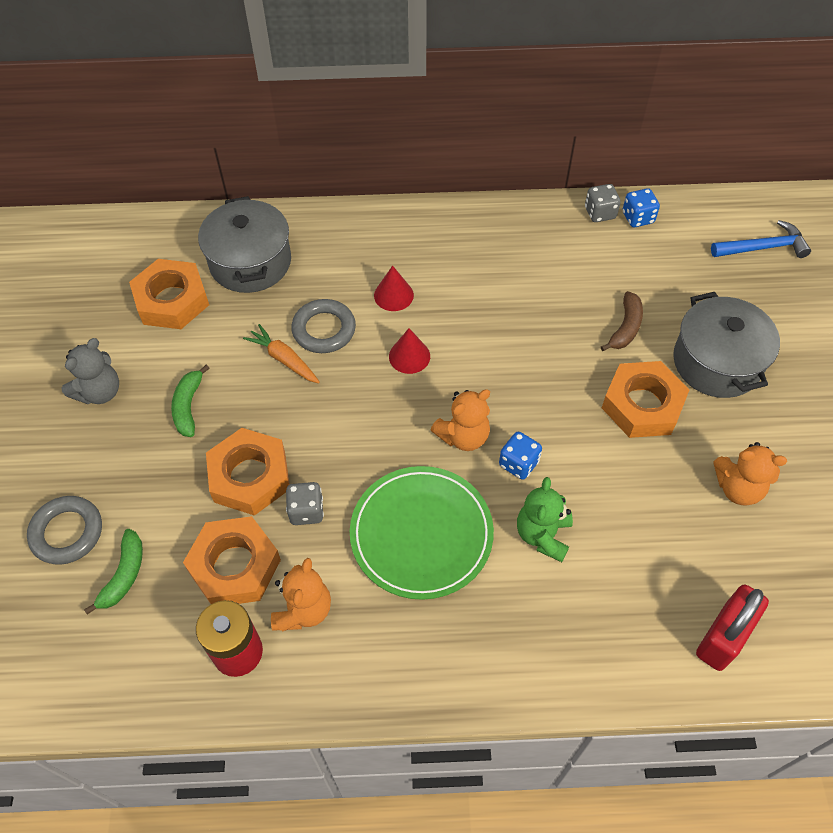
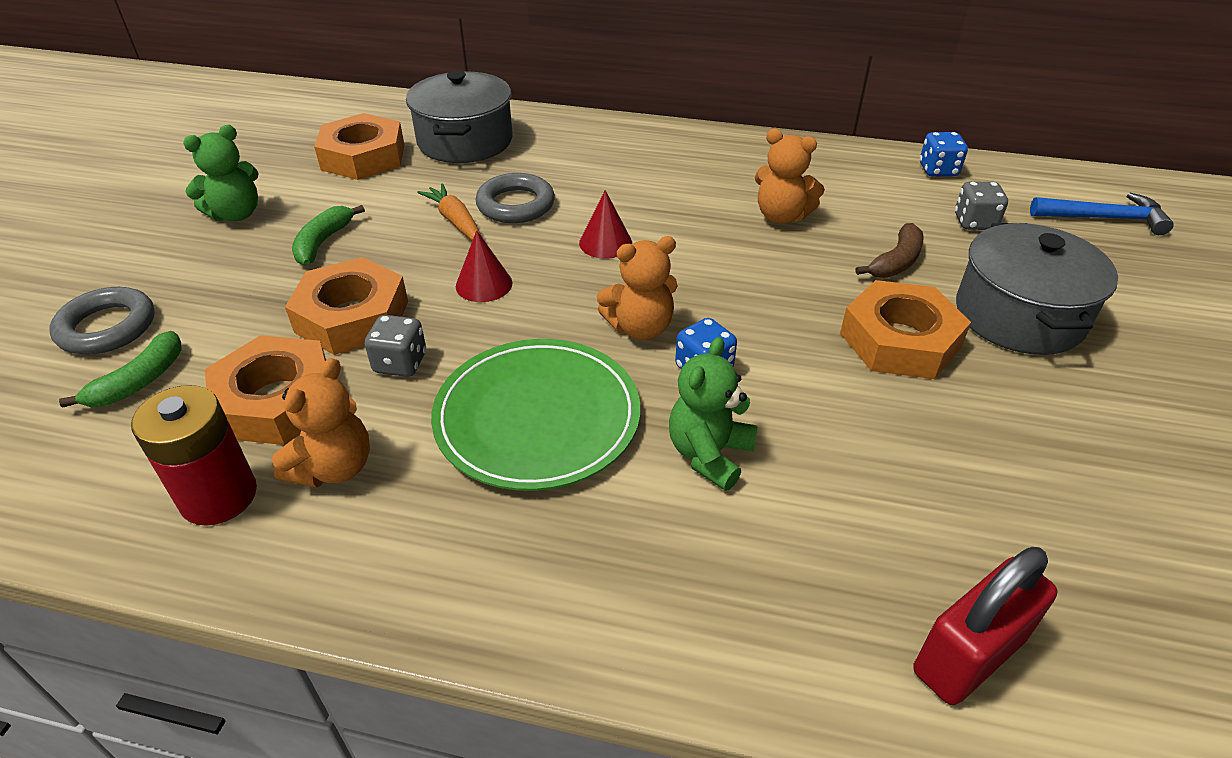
camera: 15 degrees right, 15 degrees down
grey teddy bear [61,338,119,404] -> green teddy bear [183,125,259,221]
red cone [374,265,414,311] -> red cone moved to [456,230,513,302]
grey dice [585,184,621,222] -> grey dice moved to [955,181,1008,230]
orange teddy bear [713,442,787,506] -> orange teddy bear moved to [755,129,825,224]

